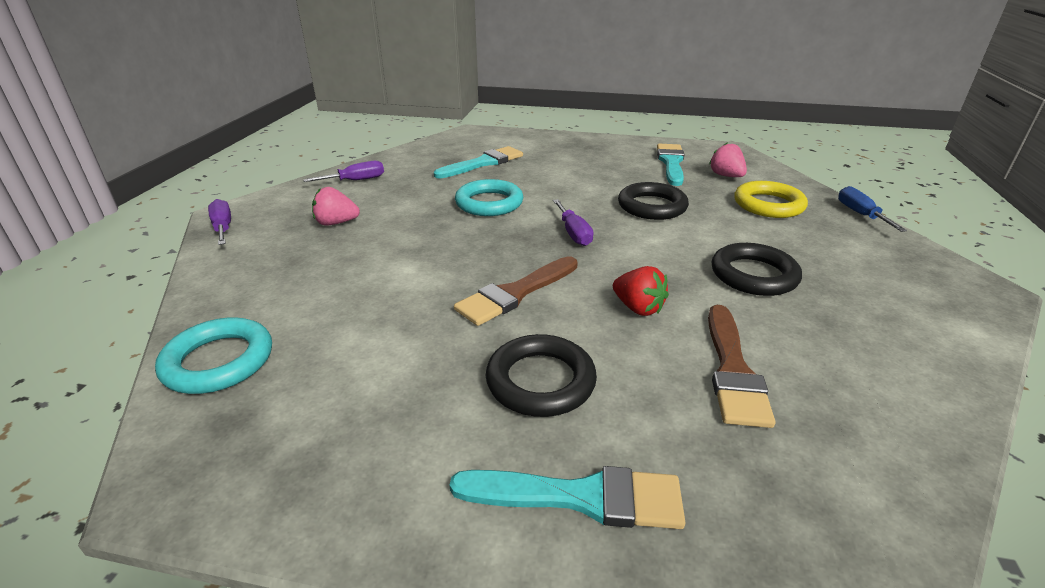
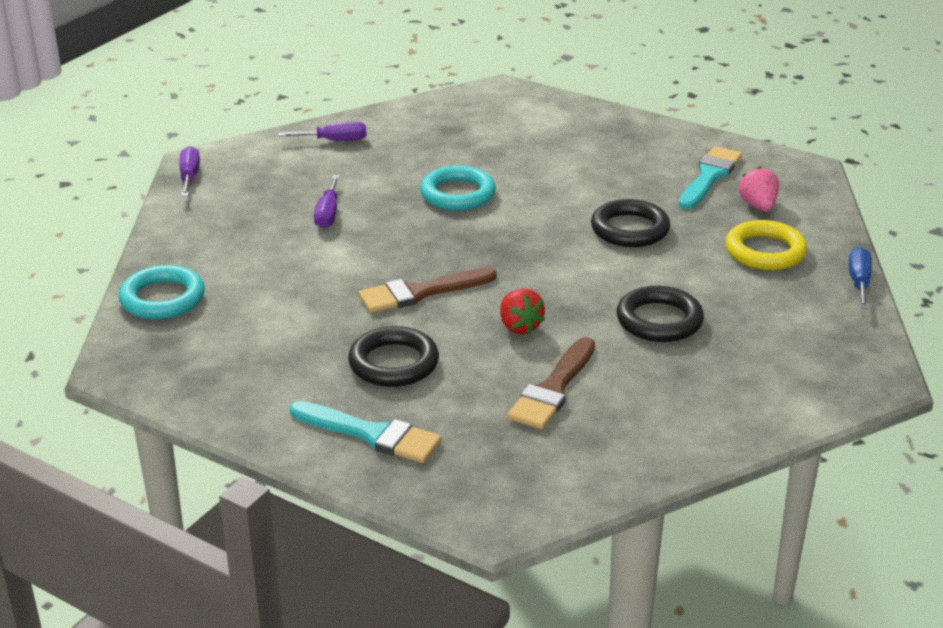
camera: 20 degrees right, 0 degrees up
pink strawberry [312,187,360,225] -> none
turquoise brush [434,146,523,179] -> none
purple screwdriver [553,199,594,246] -> purple screwdriver moved to [314,175,340,228]

